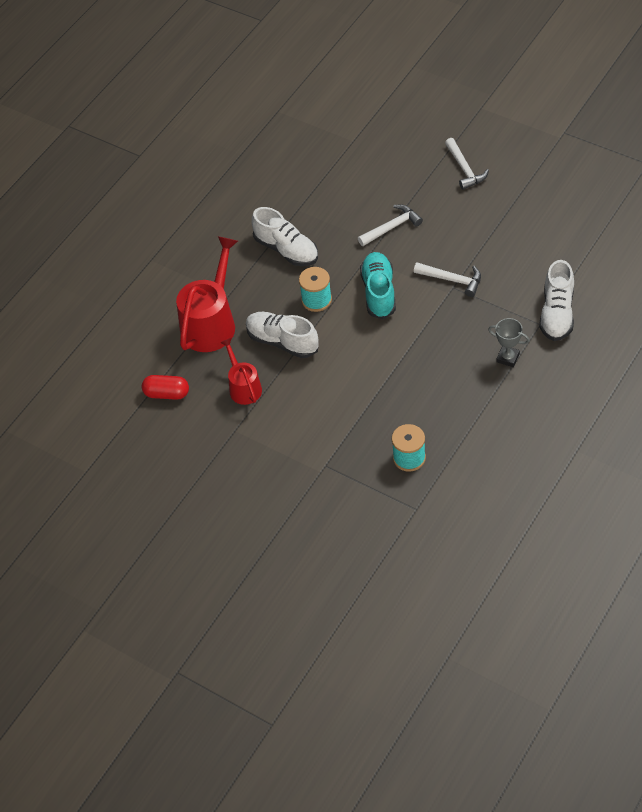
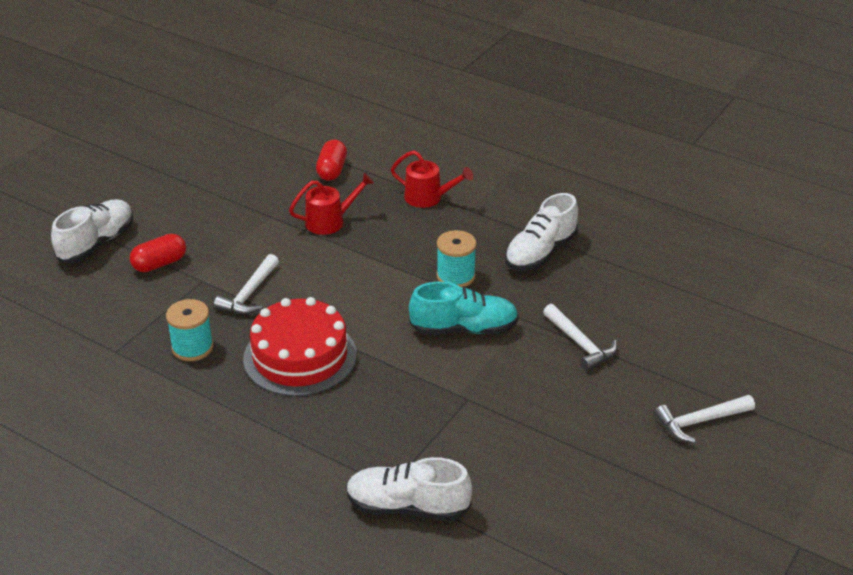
camera: 85 degrees right, 15 degrees down
red watering can [176,236,238,352] -> red watering can [391,150,473,208], size x0.57
white shoe [246,312,319,358] -> white shoe moved to [51,199,133,263]
white hammer [414,263,481,297] -> white hammer moved to [214,254,279,314]
grey trophy [488,318,530,367] -> none
none -> red capsule [130,234,186,272]
none -> red cake [243,297,357,396]

